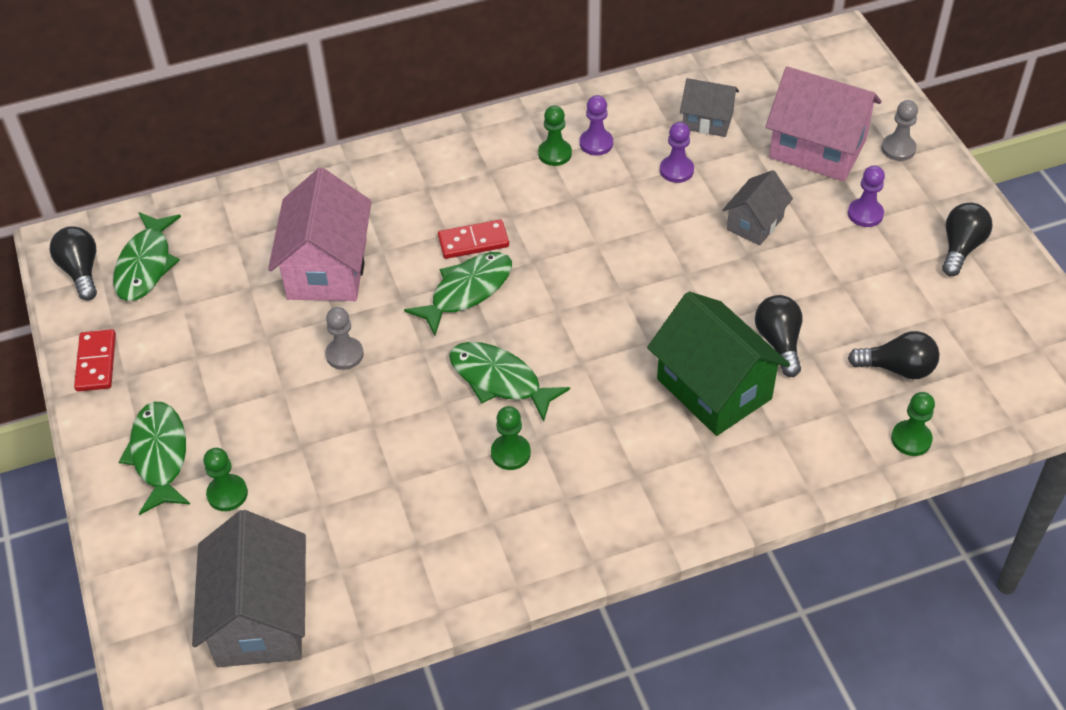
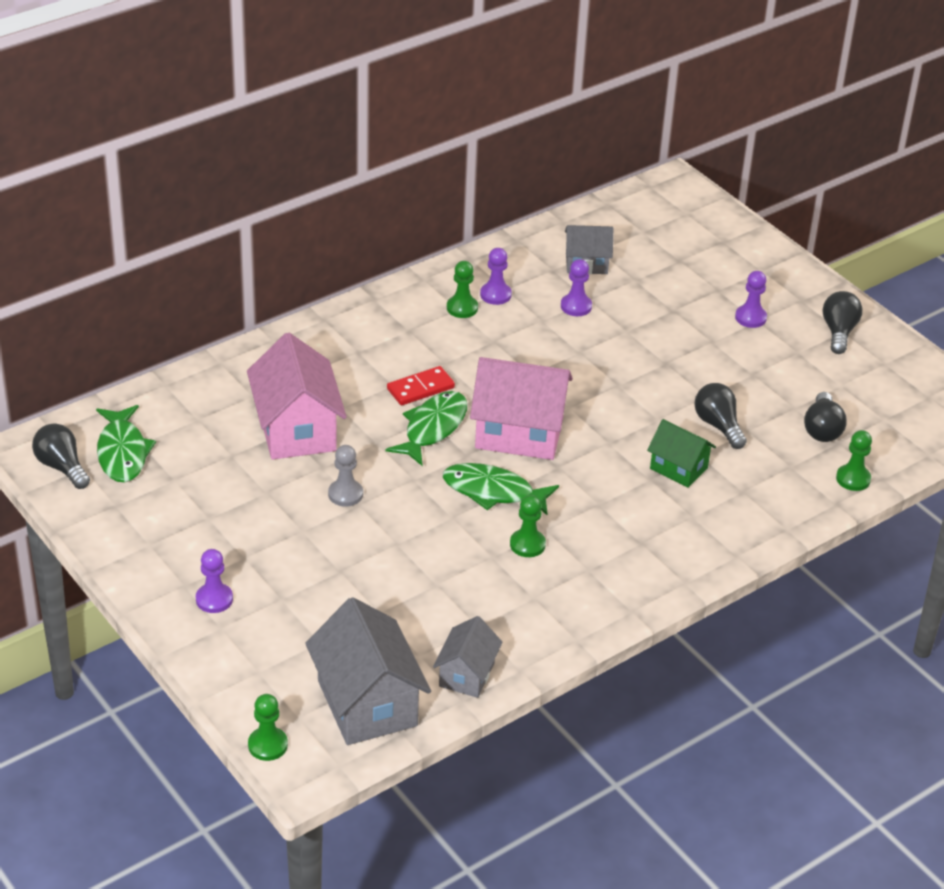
camera: 20 degrees left, 10 degrees down
red domino [74,329,116,392] -> none
green fish [119,402,190,515] -> purple pawn [196,549,233,613]
green pawn [203,448,248,511] -> green pawn moved to [248,694,288,761]
green house [647,291,790,436] -> green house [647,419,716,488], size x0.57
grey house [723,170,793,246] -> grey house moved to [433,616,503,698]
pink house [766,67,882,181] -> pink house moved to [470,357,573,460]
black light bulb [848,331,940,379] -> black light bulb turned 105 degrees clockwise [804,392,847,442]
grey pawn [881,100,918,161] -> none

